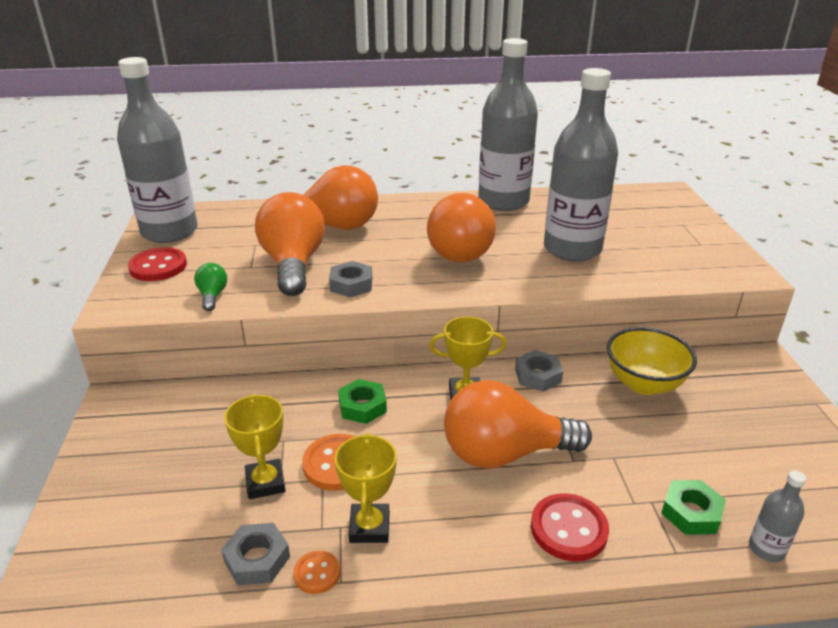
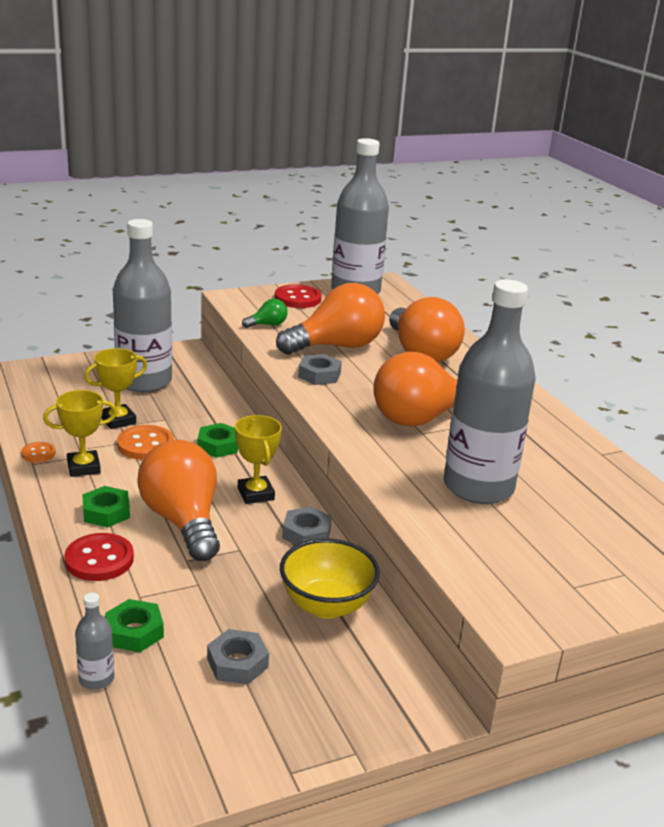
camera: 70 degrees right, 5 degrees down
grey nut [221,523,290,585] -> grey nut moved to [207,629,269,684]
grey bottle [478,38,538,211] -> grey bottle moved to [113,219,172,393]
none -> green nut [82,486,130,527]

